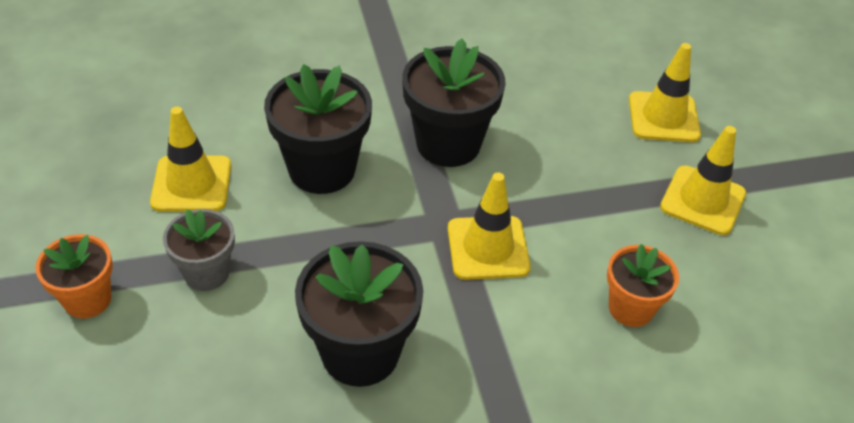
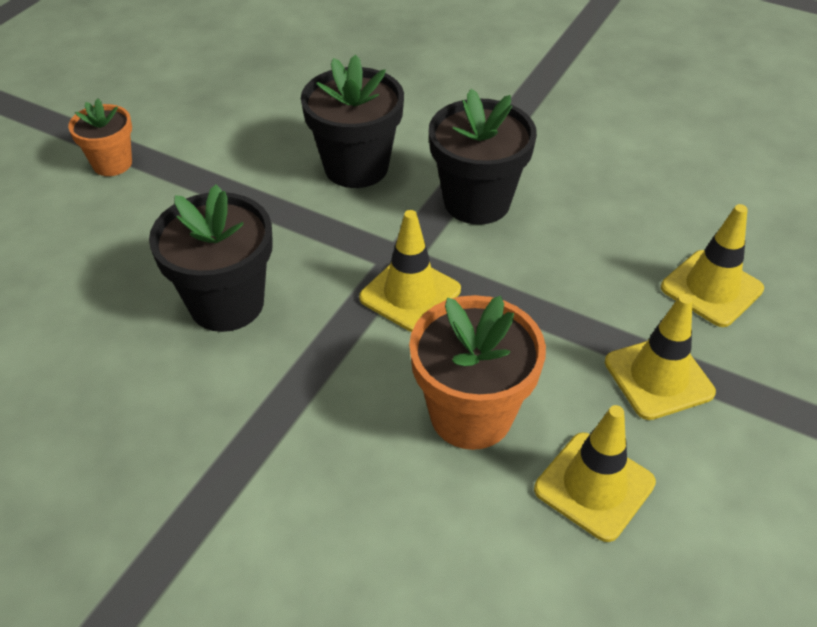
camera: 45 degrees right, 0 degrees up
yellow traffic cone [150,107,231,212] -> yellow traffic cone moved to [534,405,656,542]
grey flower pot [163,209,235,291] -> none
orange flower pot [607,244,679,327] -> orange flower pot [409,295,546,450], size x1.65

